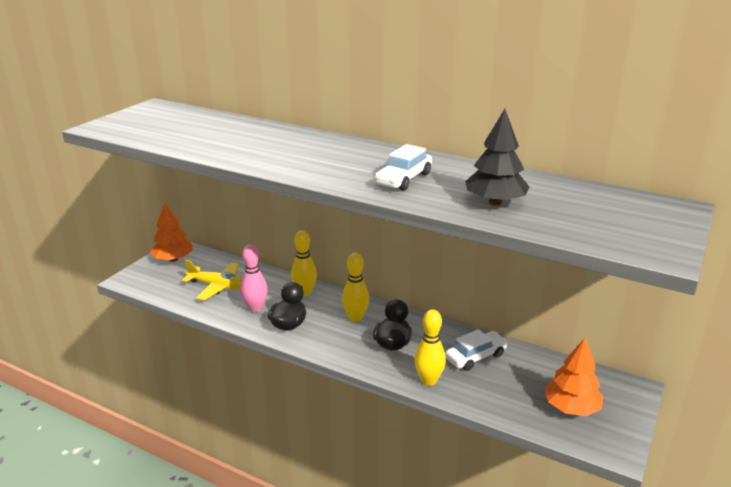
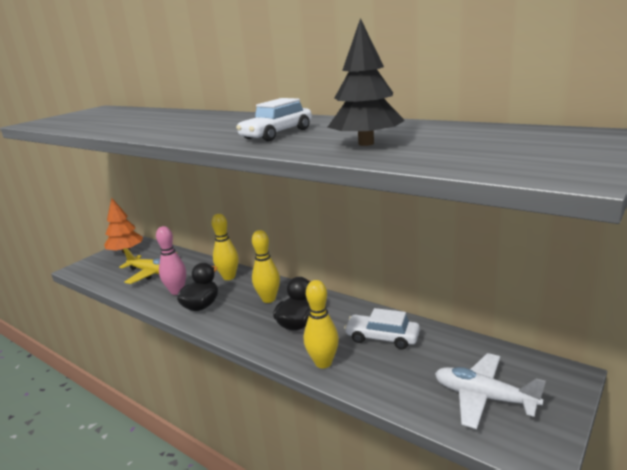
camera: 10 degrees right, 5 degrees down
white car [445,329,508,371] -> white car turned 135 degrees counterclockwise [344,308,420,349]
orange tree [544,338,603,416] -> white plane [435,353,546,429]

